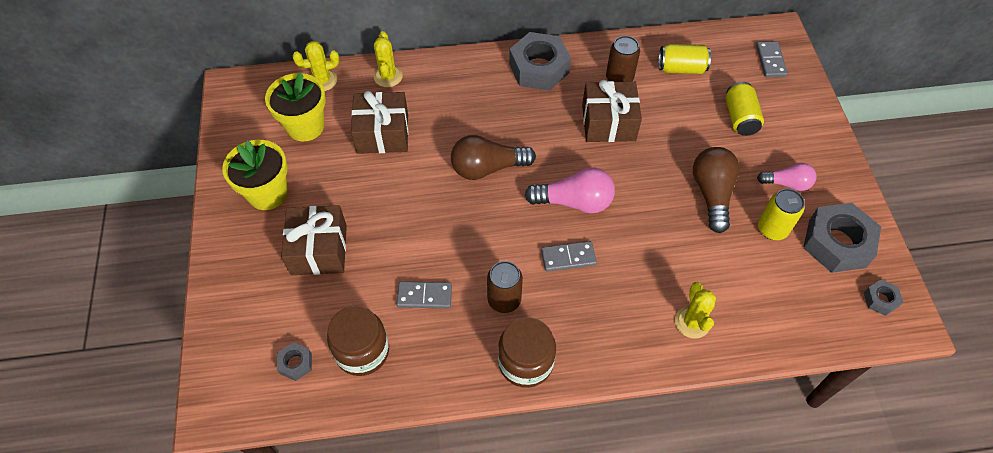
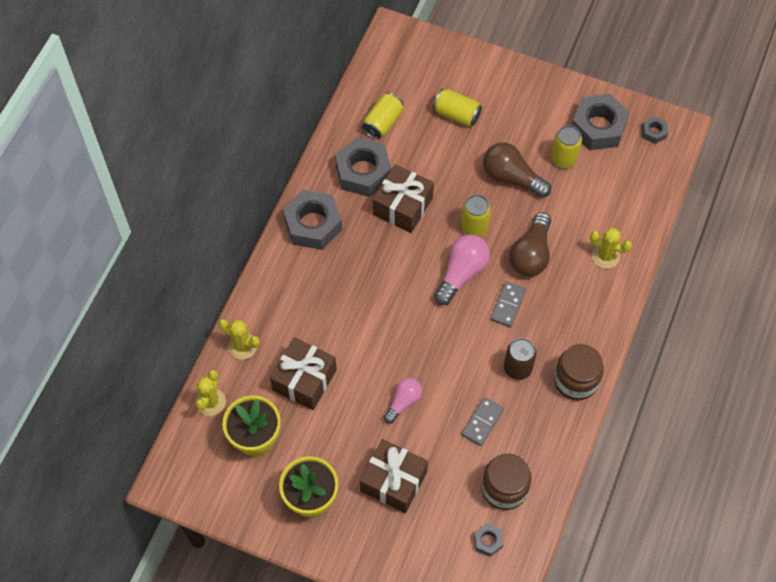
camera: 60 degrees left, 5 degrees up
brown light bulb [451,135,536,180] -> brown light bulb moved to [509,212,551,276]
brown can [606,36,640,82] -> grey nut [335,137,391,197]
grey domino [756,41,788,77] -> none
pink light bulb [757,163,816,191] -> pink light bulb moved to [384,378,422,424]
none -> yellow can [461,195,491,236]

